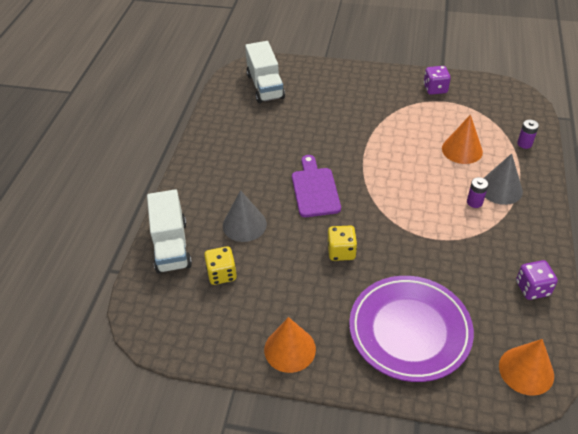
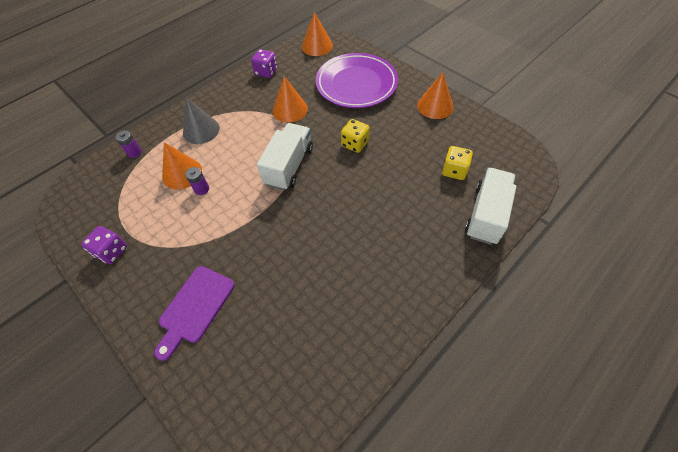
camera: 145 degrees left, 10 degrees up
grey cone [223,190,267,242] -> none
white truck [245,41,285,103] -> white truck moved to [257,123,313,191]
purple cutting board [292,155,341,217] -> purple cutting board moved to [154,266,235,361]
purple battery [467,177,488,208] -> purple battery moved to [185,167,209,195]
none -> orange cone [272,76,308,123]

